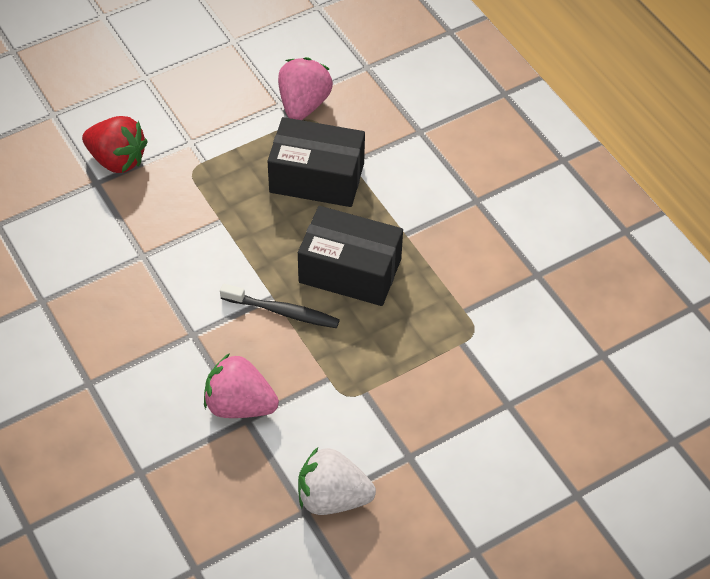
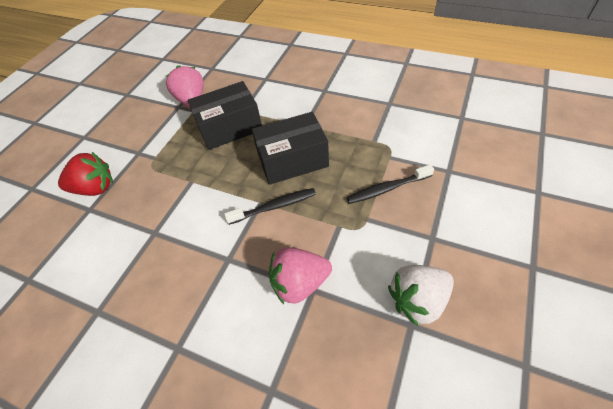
camera: 30 degrees left, 0 degrees up
none -> black toothbrush [346,164,434,204]

